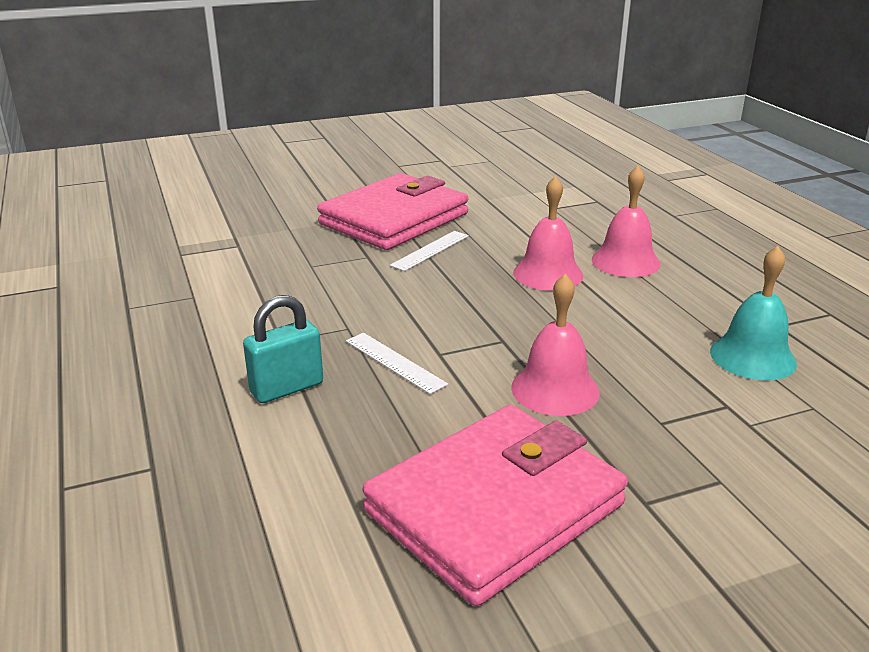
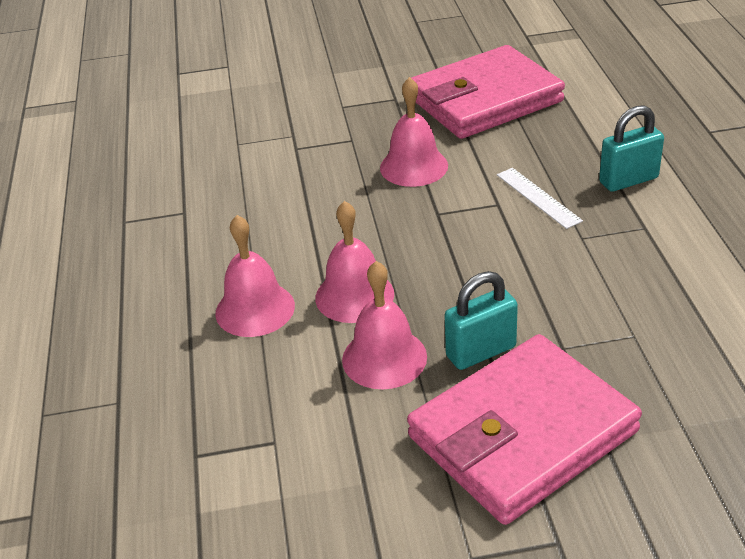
camera: 165 degrees left, 10 degrees up
white ruler [390,231,469,271] -> turquoise padlock [445,271,518,370]
turquoise bell [710,246,797,380] -> none
none -> pink bell [342,261,427,389]

